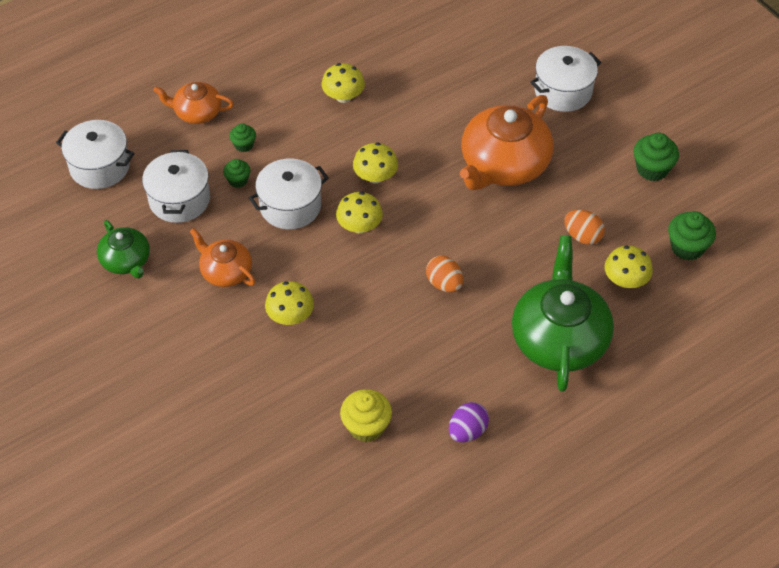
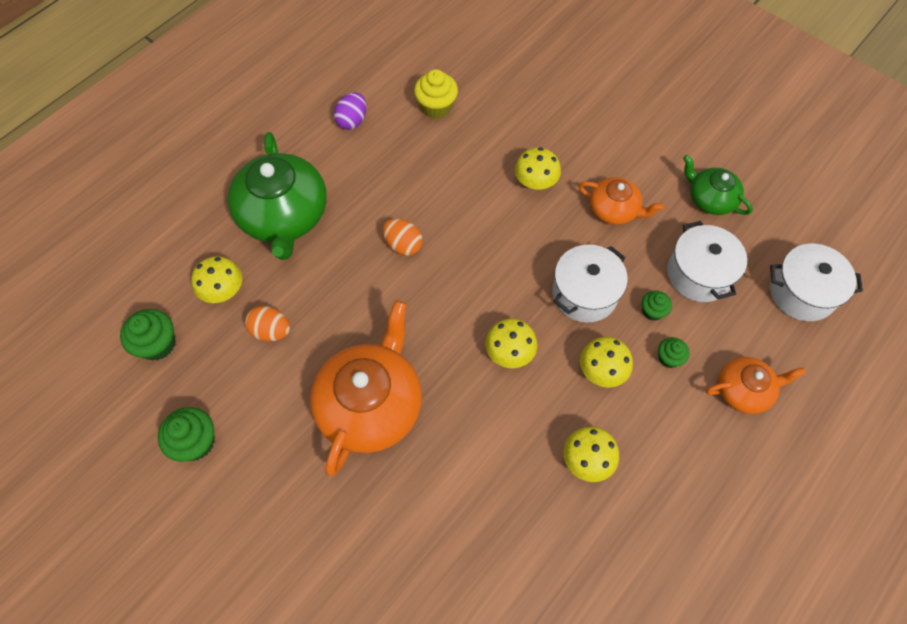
camera: 165 degrees right, 10 degrees up
yellow mushroom [336,192,383,233] -> yellow mushroom moved to [580,337,633,387]
white pot [530,46,601,112] -> none

